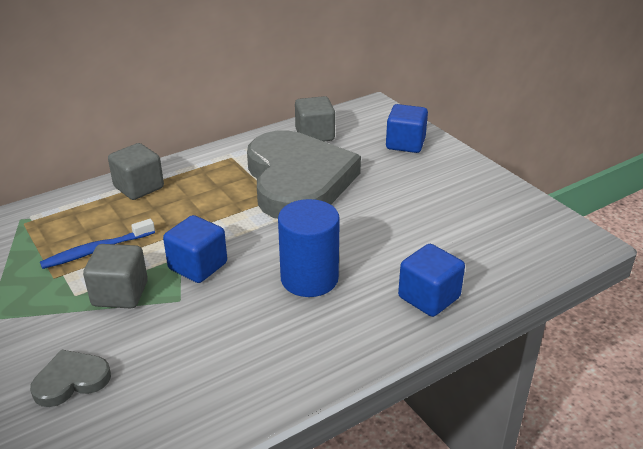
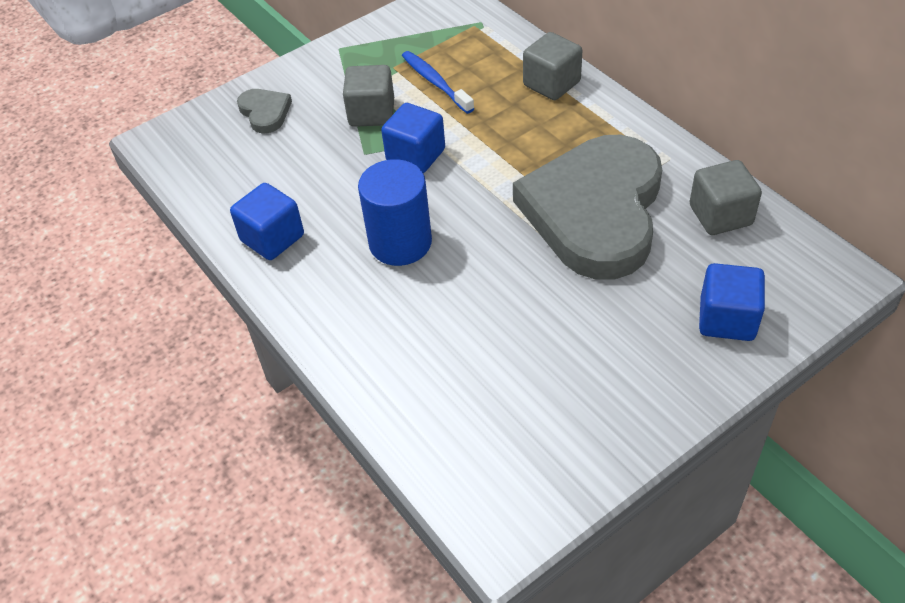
camera: 90 degrees right, 15 degrees up
grey heart [247,131,361,219] -> grey heart turned 120 degrees clockwise [513,135,662,280]
blue cube [398,244,465,317] -> blue cube moved to [230,183,304,260]

